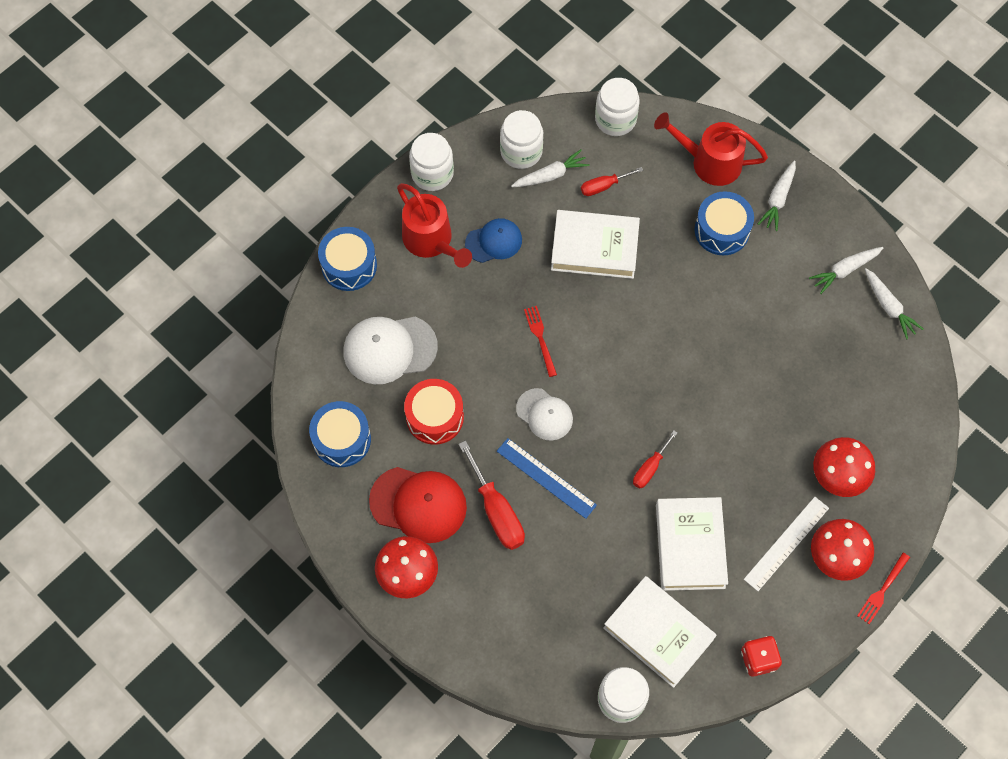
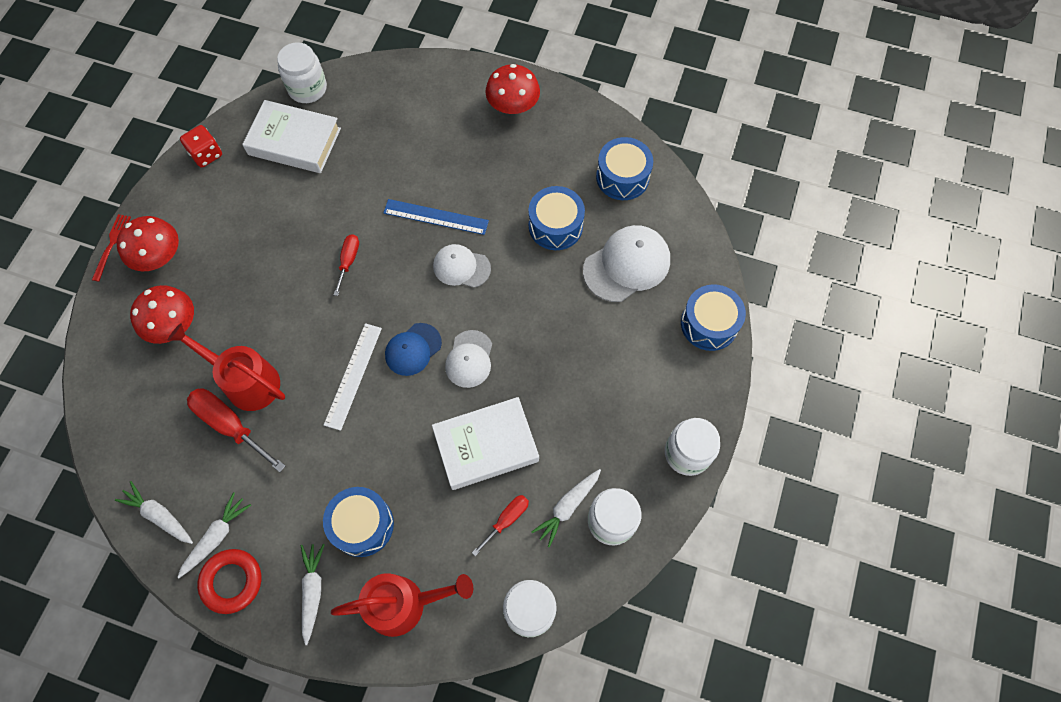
camera: 155 degrees right, 0 degrees up
red cap [369,467,467,543] -> none
red watering can [397,183,472,268] -> red watering can moved to [167,323,285,411]
red drum [404,379,464,445] -> blue drum [529,186,585,250]
red screwdriver [459,440,525,550] -> red screwdriver moved to [187,388,286,472]
blue cap [465,218,522,263] -> blue cap moved to [385,323,442,376]
red fork [524,306,557,377] -> none
white book [656,497,728,591] -> none
white ruler [744,497,829,591] -> white ruler moved to [324,323,382,431]
none -> red ring [197,549,261,614]
none -> white cap [445,330,492,388]

